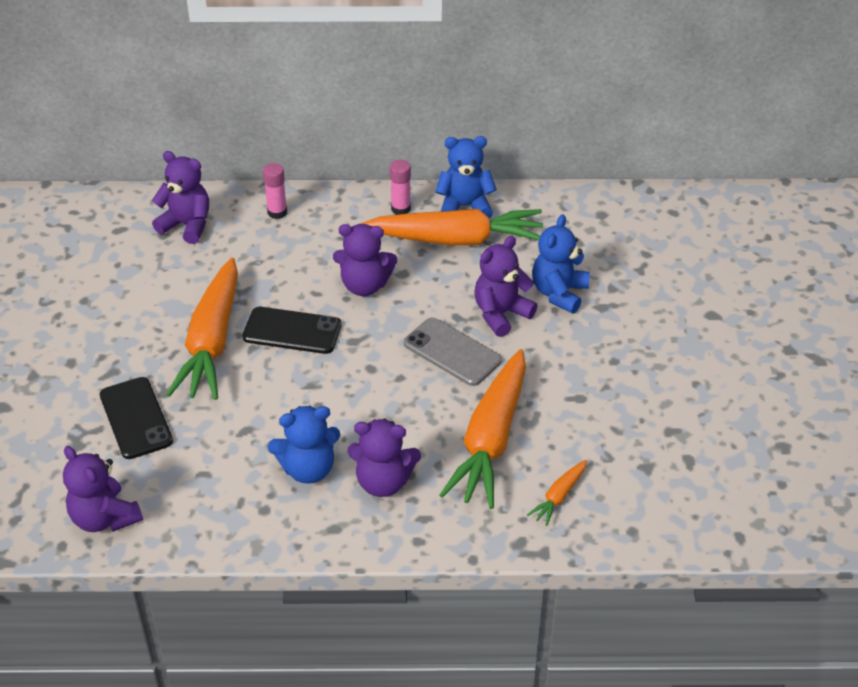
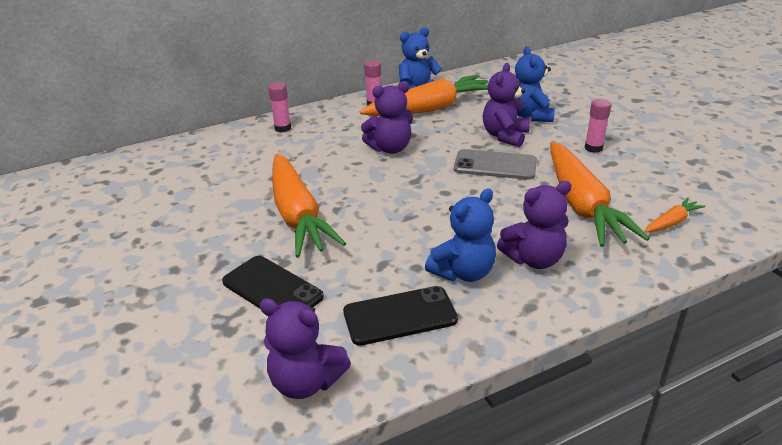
camera: 25 degrees left, 10 degrees down
purple teddy bear [152,151,209,244] -> none
black phone [242,307,342,354] -> black phone moved to [343,286,458,346]
orange carrot [527,460,587,526] -> orange carrot turned 135 degrees counterclockwise [644,197,706,233]
none -> pink glue stick [585,99,611,153]

